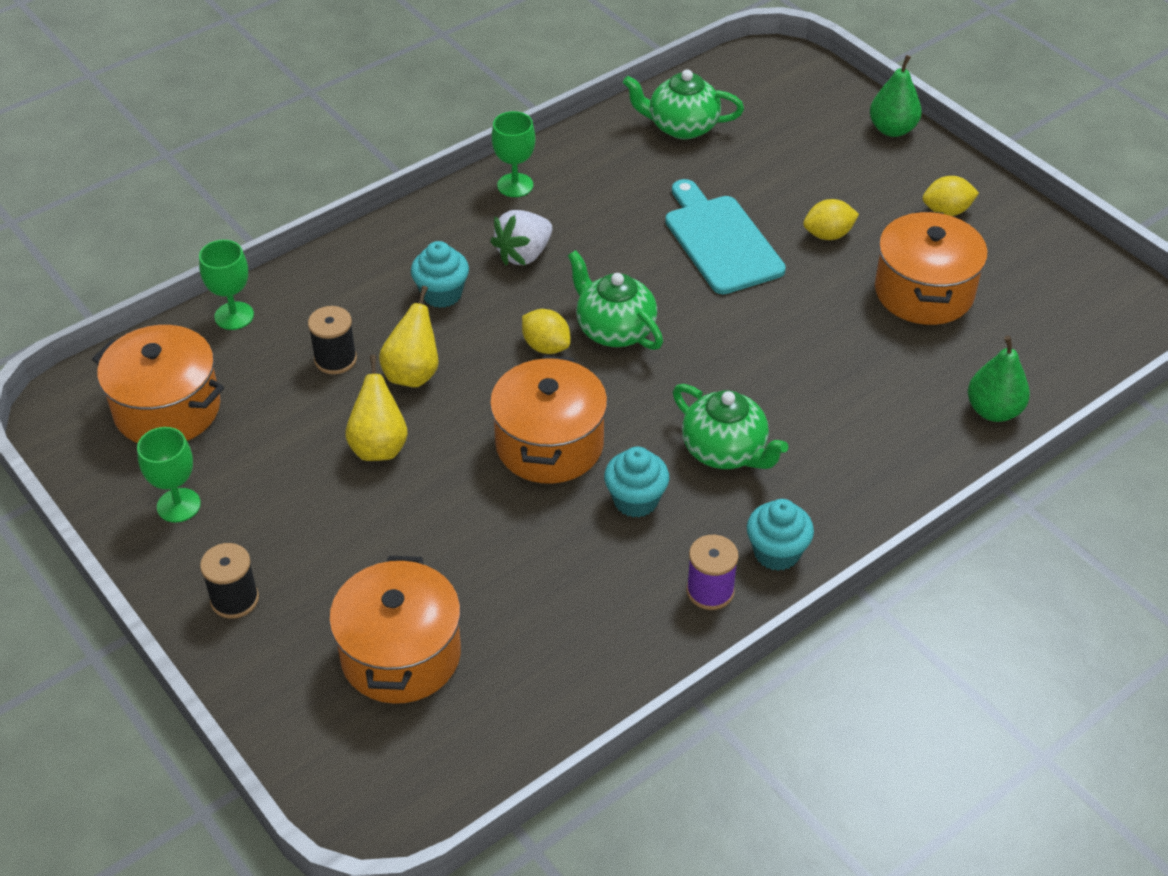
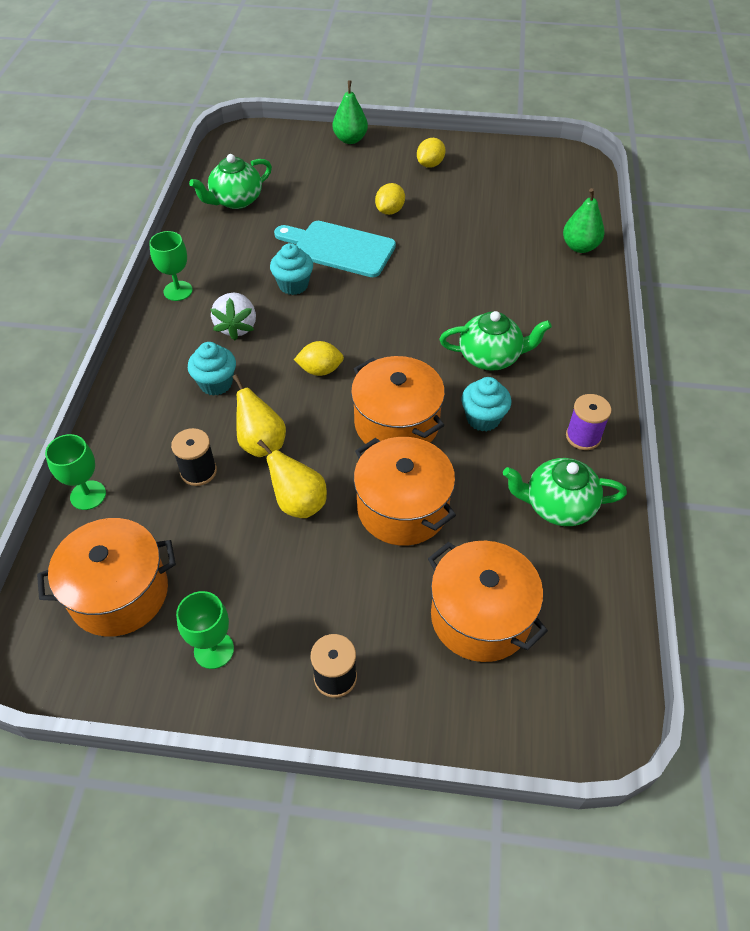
camera: 45 degrees left, 5 degrees up
green teapot [568,250,663,350] -> green teapot moved to [503,458,627,526]
turquoise cupcake [747,499,814,571] -> turquoise cupcake moved to [270,243,313,295]
orange pot [875,211,988,325] -> orange pot moved to [354,437,456,546]

